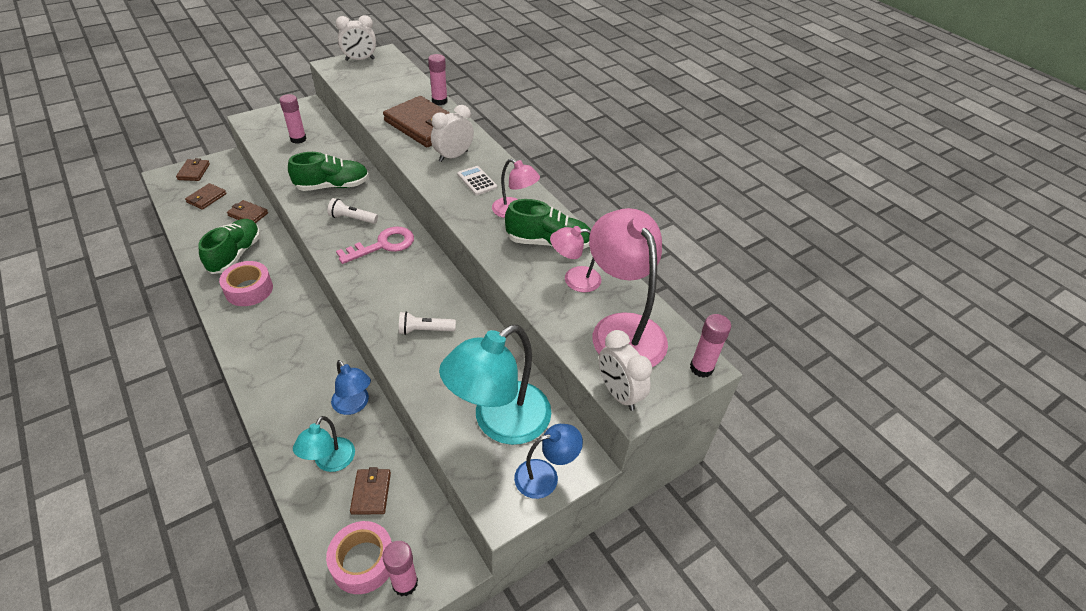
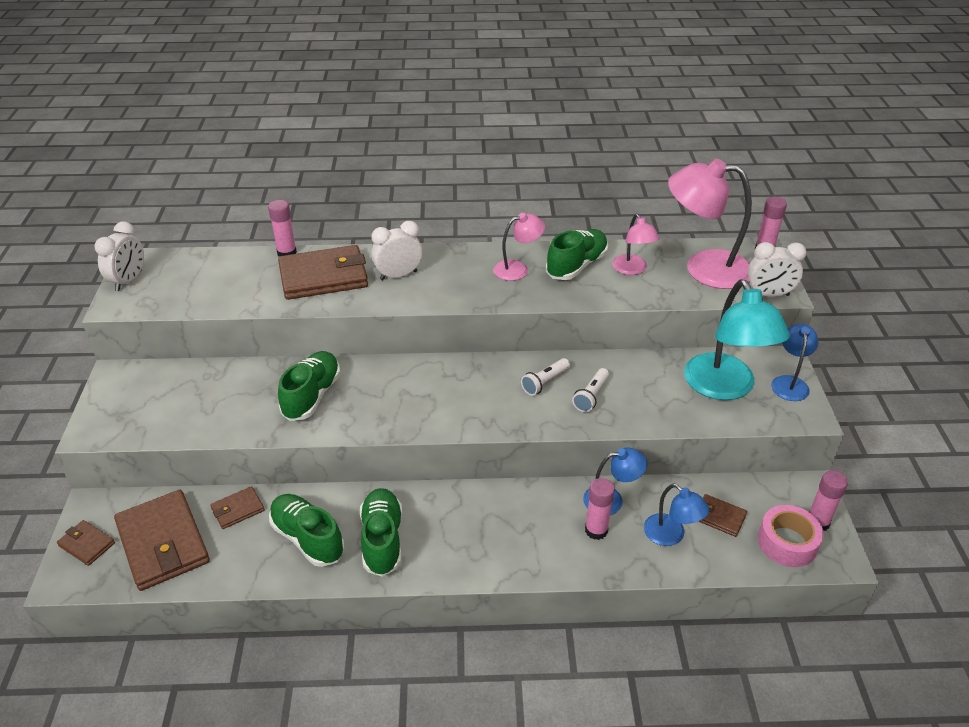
camera: 55 degrees left, 5 degrees down
brown wallet [185,183,227,210] -> brown wallet [114,490,210,591], size x2.07
pink tape [219,261,273,306] -> green shoe [360,488,402,577]
pink glue stick [279,94,307,144] -> pink glue stick moved to [585,478,615,540]
turquoise lamp [293,416,355,472] -> blue lamp [644,483,709,546]
white flashlight [327,198,378,224] -> white flashlight moved to [521,358,570,396]
pink key [336,226,414,264] -> none
white clock [431,105,474,162] -> white clock turned 75 degrees clockwise [371,221,422,280]
white calculator [457,166,497,195] -> none
pink lamp [550,226,601,292] -> pink lamp turned 45 degrees counterclockwise [612,214,660,275]

